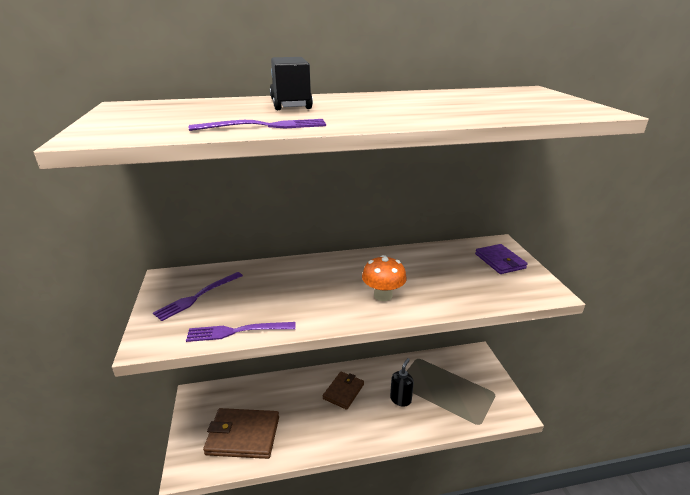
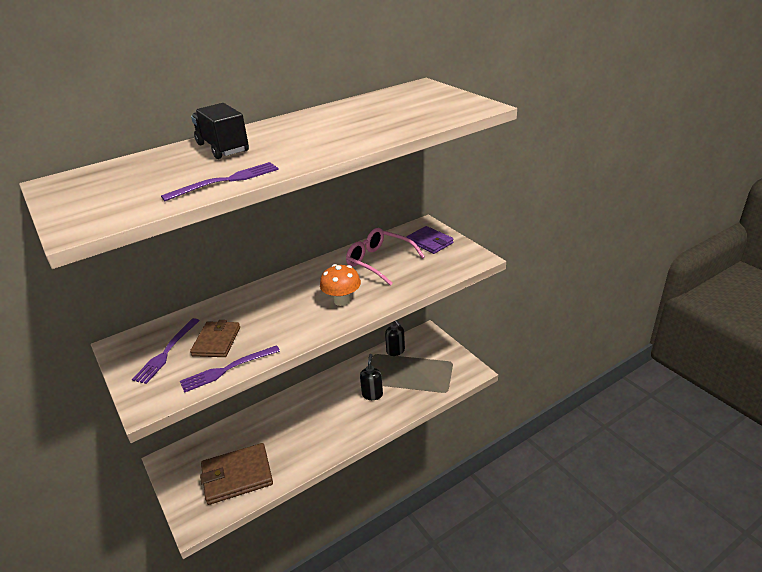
camera: 20 degrees left, 5 degrees up
brown wallet [323,372,364,410] -> brown wallet moved to [190,320,240,357]
none -> pink glasses [346,228,425,286]
none -> black soap dispenser [385,320,405,356]

